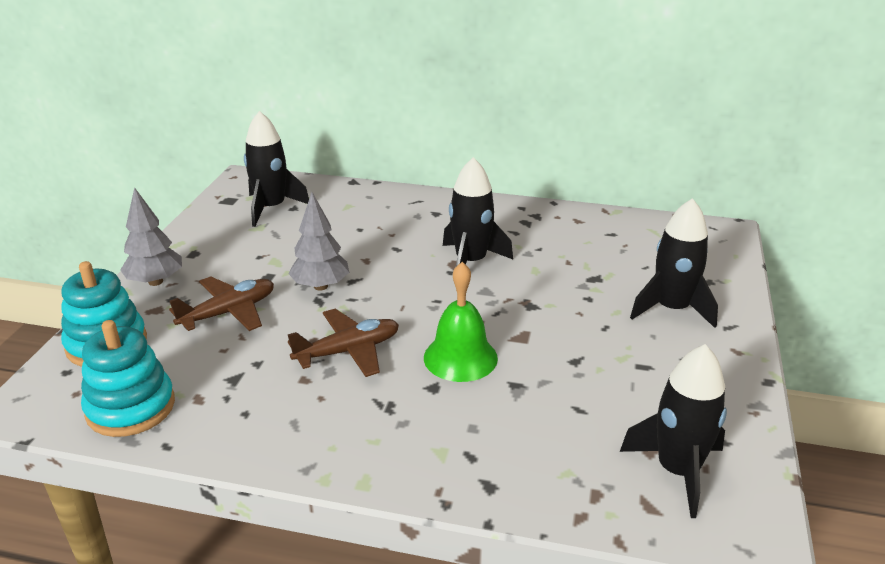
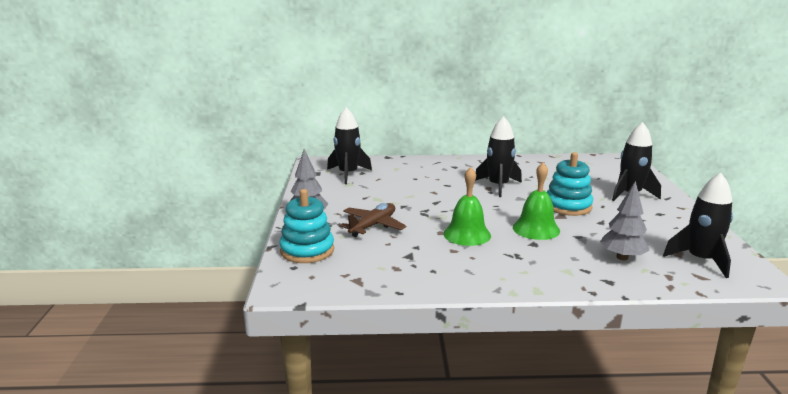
camera: 15 degrees left, 10 degrees down
turquoise stacking toy [81,320,175,437] -> turquoise stacking toy moved to [547,152,593,216]
grey tree [288,192,349,291] -> grey tree moved to [600,181,650,260]
brown plane [288,309,399,377] -> green bell [444,167,491,246]

